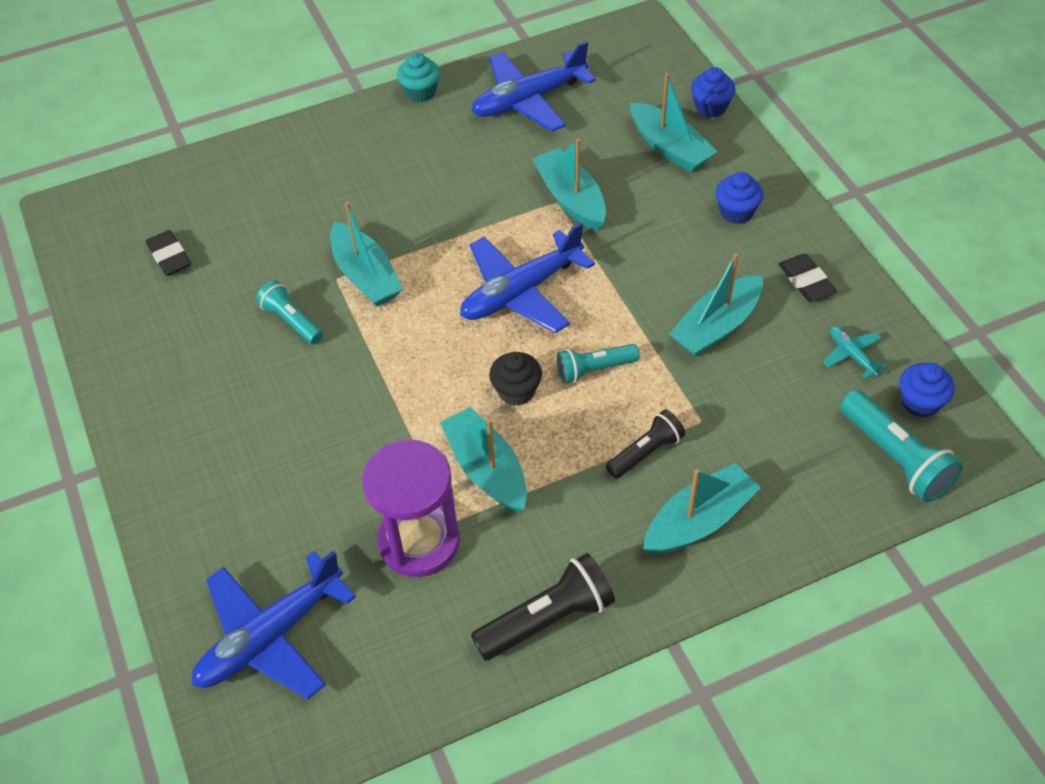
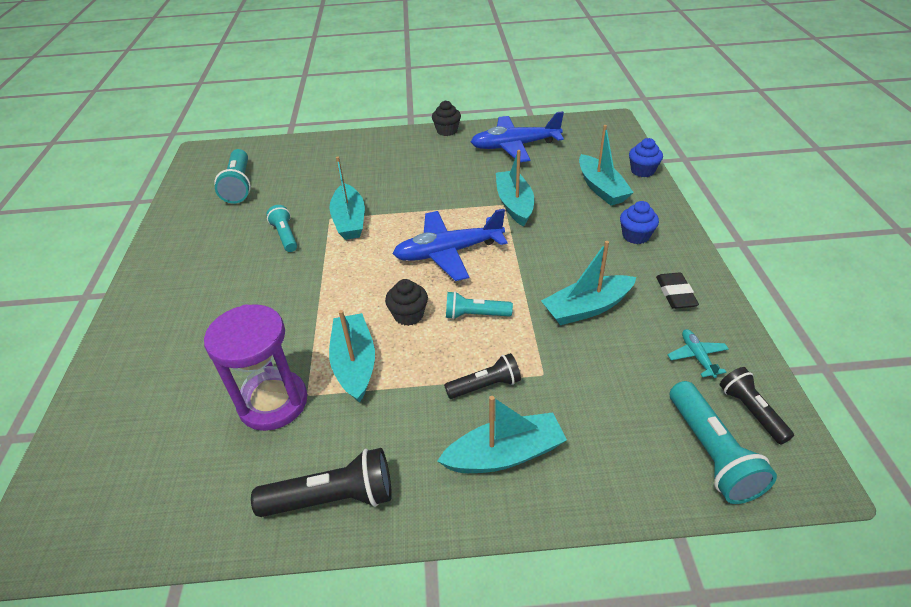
camera: 20 degrees right, 10 degrees down
black eraser [146,230,191,276] -> turquoise flashlight [214,149,251,204]
blue plane [192,550,356,699] -> none
turquoise cupcake [397,53,440,102] -> black cupcake [432,100,461,136]
blue cupcake [900,363,955,418] -> black flashlight [720,367,794,445]

